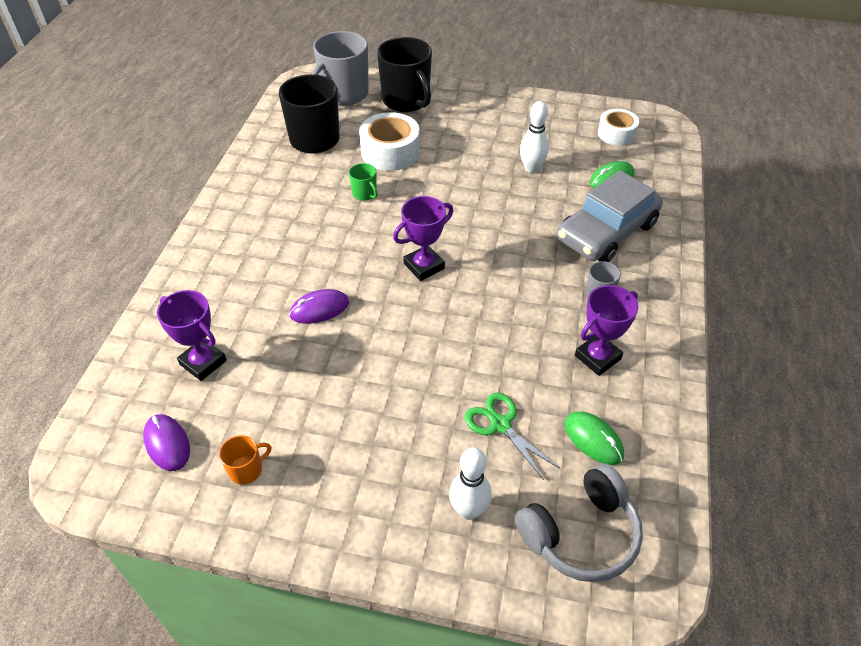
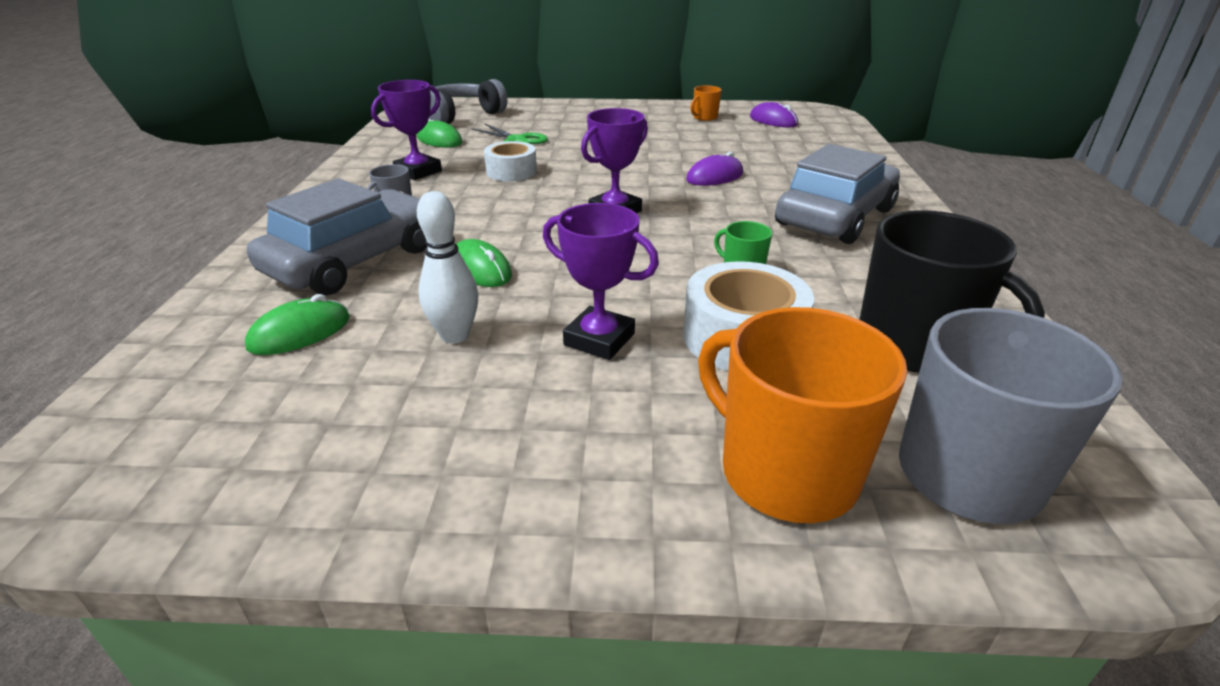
camera: 170 degrees right, 15 degrees down
purple trophy [157,290,227,381] -> purple trophy moved to [543,203,659,360]
black mug [377,37,432,112] -> orange mug [698,307,907,523]
white bowling pin [449,447,492,520] -> none
white tape [598,109,639,146] -> white tape moved to [484,141,537,181]
none -> green mouse [456,239,512,287]
none -> grey car [775,144,900,244]

